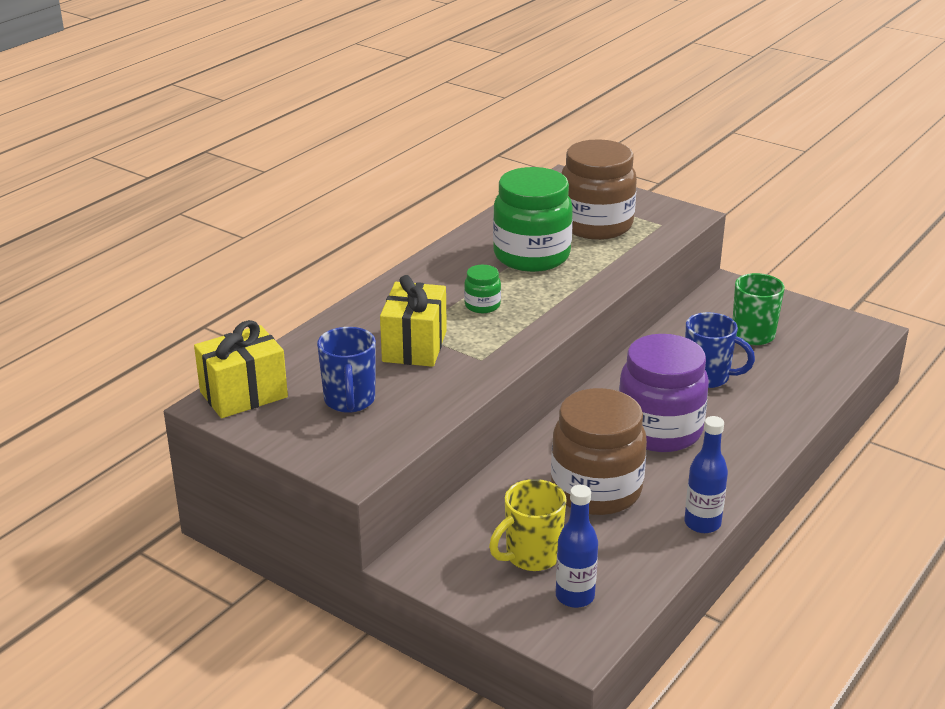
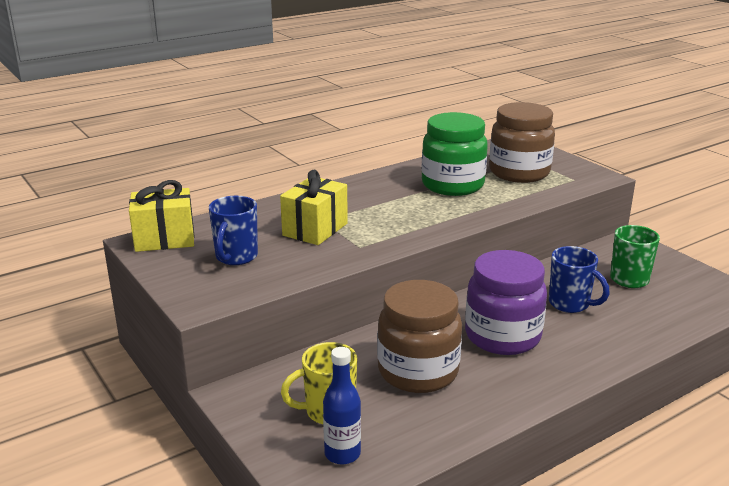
camera: 20 degrees right, 5 degrees down
green jar [464,265,501,313] -> none
blue bottle [684,416,728,533] -> none

